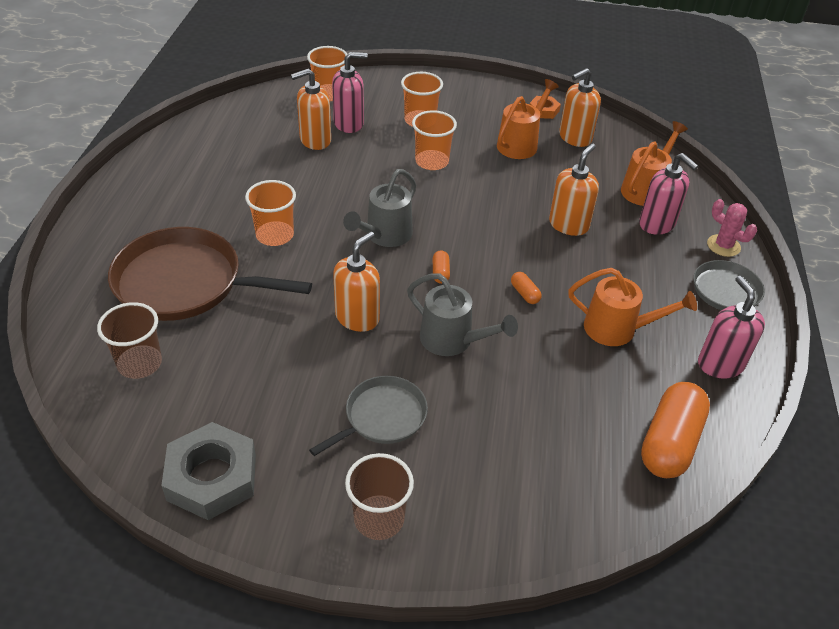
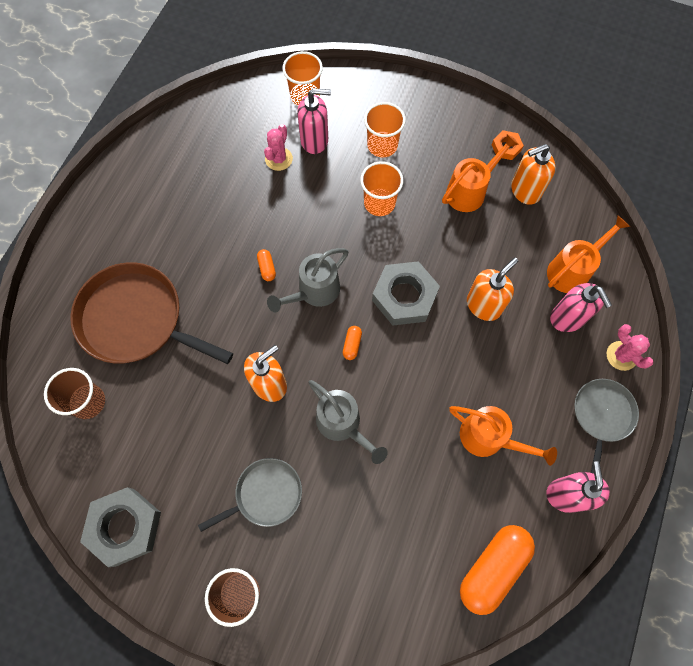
camera: 15 degrees right, 25 degrees up
orange cup [245,180,296,246] -> none
orange soap dispenser [291,69,331,150] -> pink cactus [264,124,293,171]
orange capsule [511,272,542,304] -> orange capsule moved to [257,249,276,281]
none -> grey nut [372,261,440,326]

